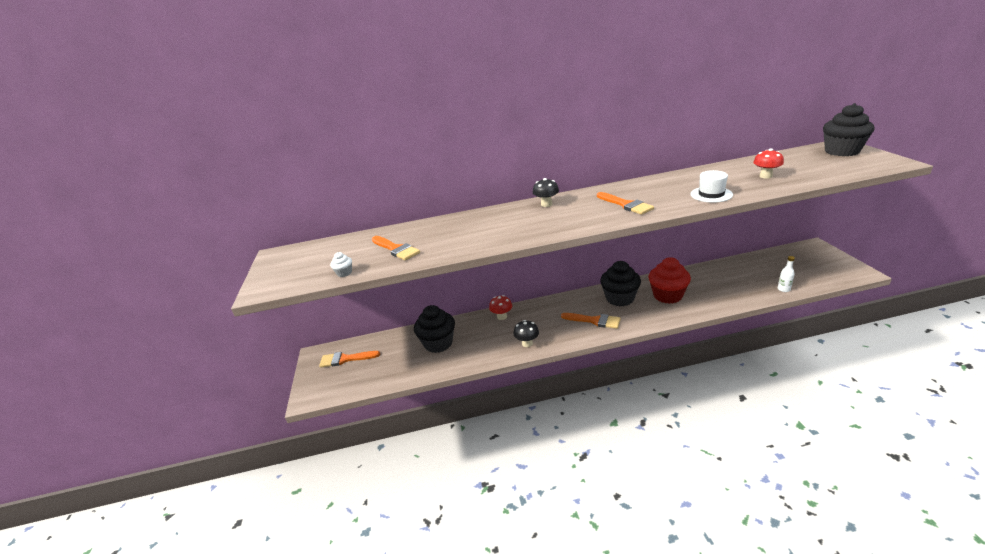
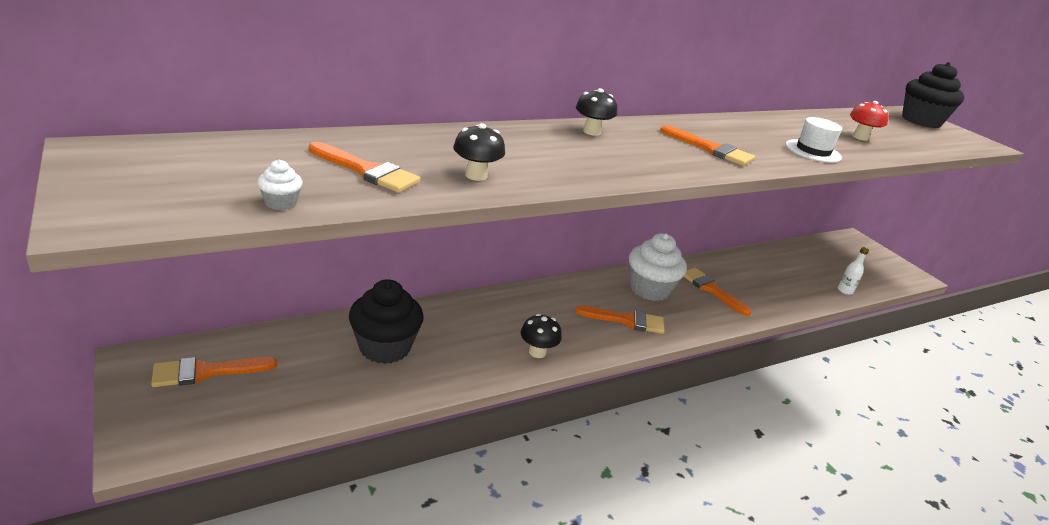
camera: 25 degrees left, 0 degrees up
red mushroom [489,295,512,320] -> none
black cupcake [600,261,641,306] -> white cupcake [629,233,687,301]
red cupcake [649,257,691,304] -> orange brush [683,268,751,316]
none -> black mushroom [453,123,505,181]

